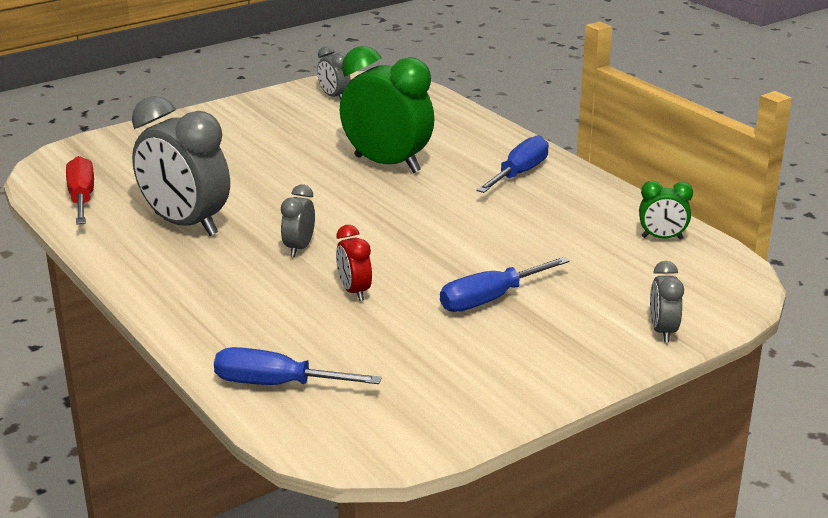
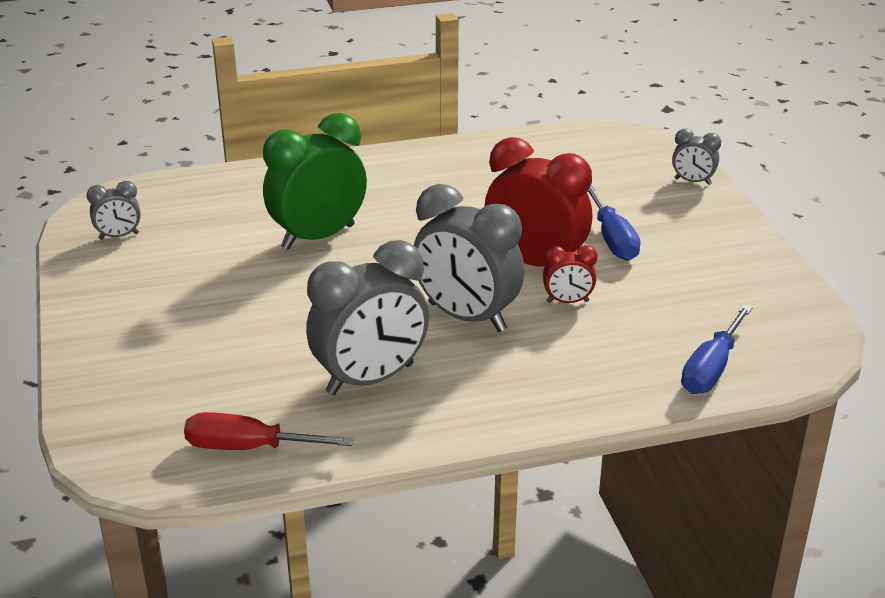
camera: 70 degrees left, 5 degrees up
grey clock [281,184,315,257] -> grey clock [414,184,525,332], size x2.11
blue screwdriver [476,135,549,193] -> none
green clock [639,181,693,240] -> none
none -> red clock [484,137,592,267]

